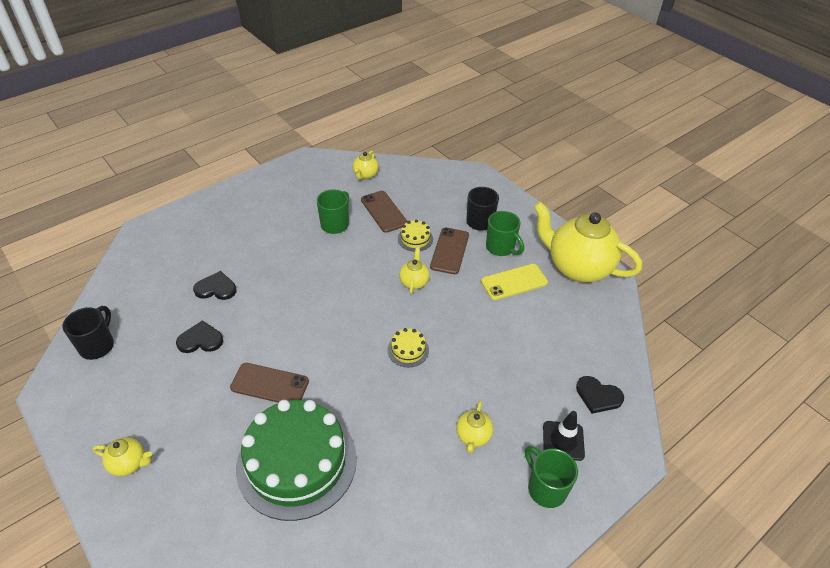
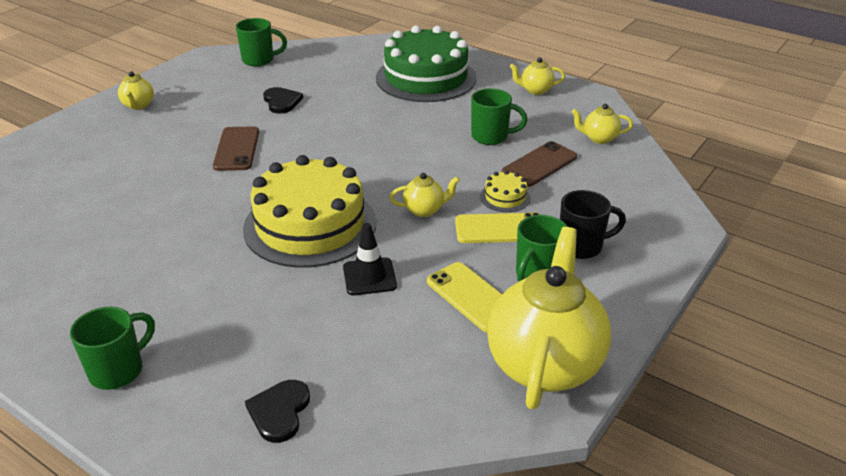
camera: 75 degrees right, 10 degrees down
black mug [62,306,114,360] -> green mug [236,18,287,66]
black heart [193,271,237,300] -> none
green cake [236,400,357,521] -> green cake moved to [376,25,477,102]
yellow cake [388,328,429,367] -> yellow cake [243,155,376,268], size x2.50
brown phone [430,228,469,274] -> yellow phone [455,212,541,243]
yellow teapot [456,400,493,453] -> yellow teapot moved to [510,57,565,95]
black traffic cone [543,411,585,461] -> black traffic cone moved to [343,223,397,295]

